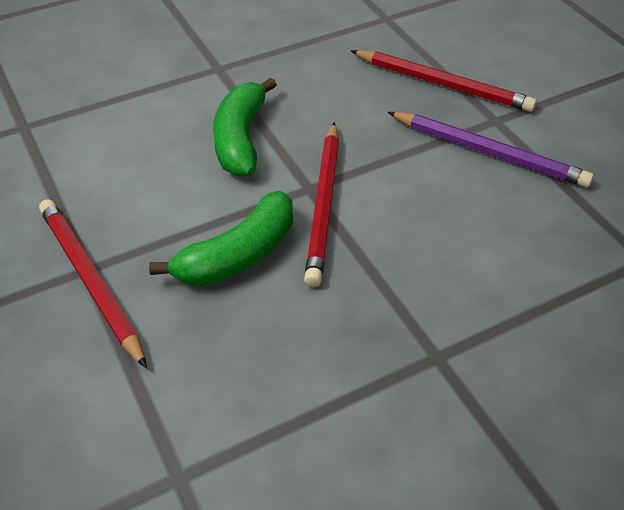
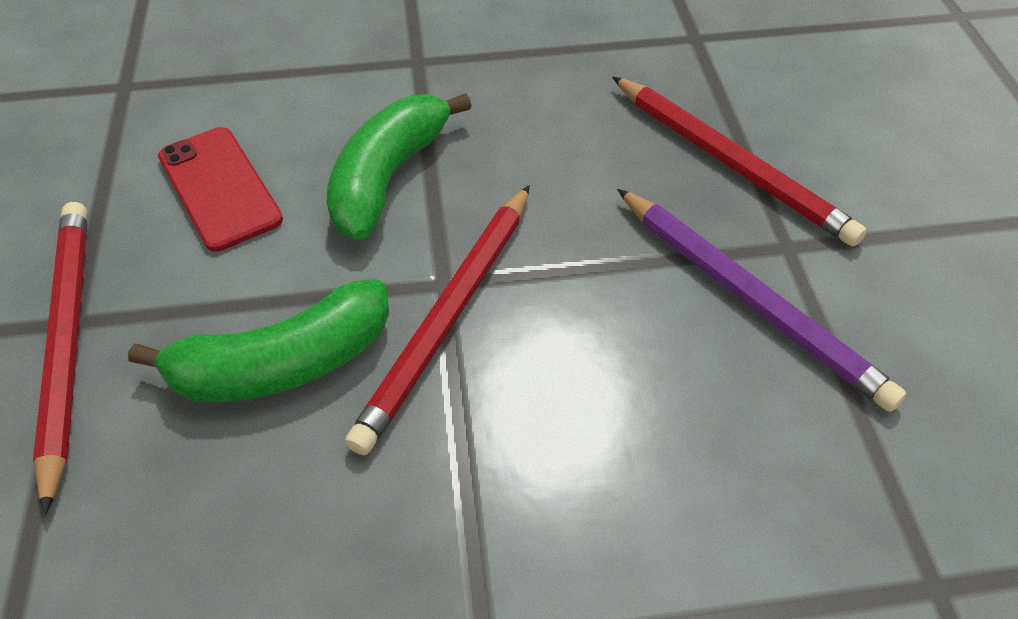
camera: 20 degrees right, 5 degrees up
none -> red phone [158,127,283,252]

